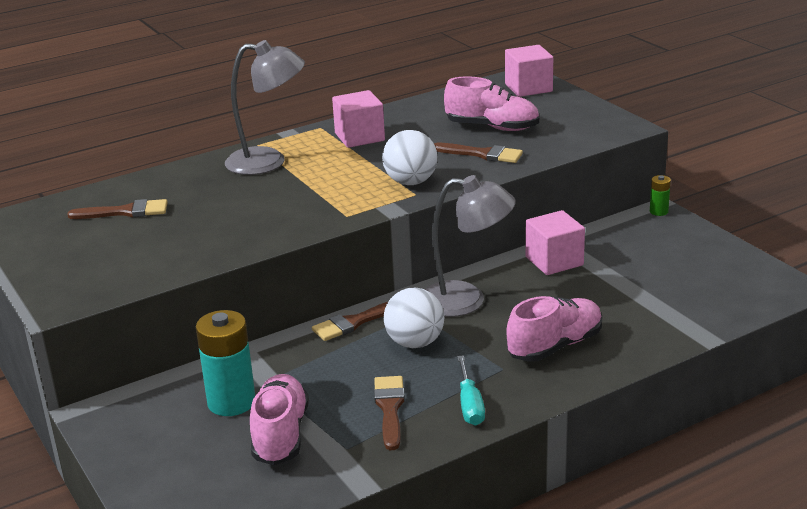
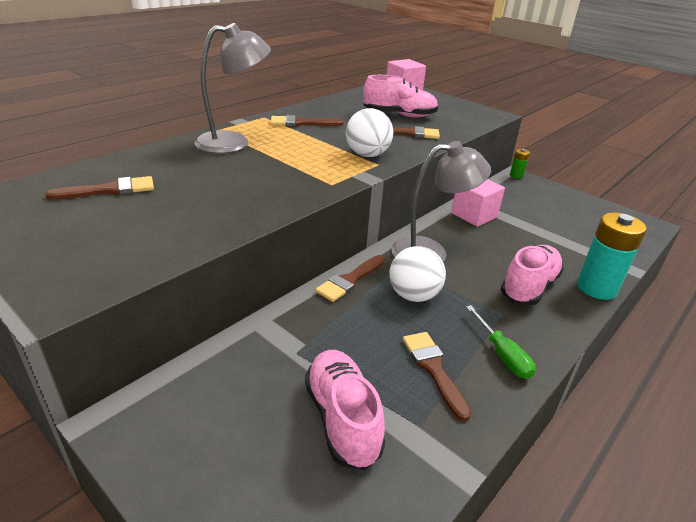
camera: 20 degrees left, 5 degrees up
turquoise battery [196,310,255,416] -> turquoise battery moved to [577,212,647,300]
pink cube [332,90,385,148] -> brown brush [271,115,343,126]
turquoise screwdriver [457,355,485,425] -> green screwdriver [466,305,536,379]

